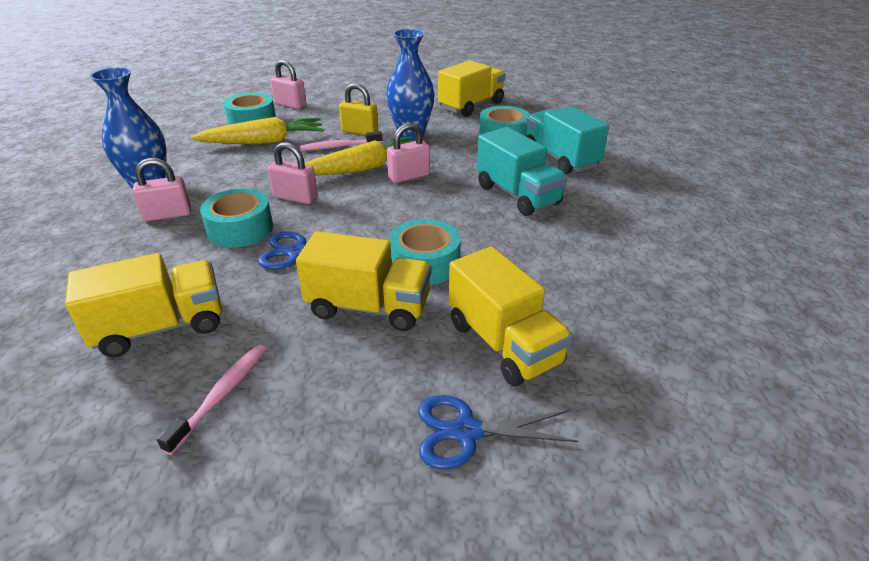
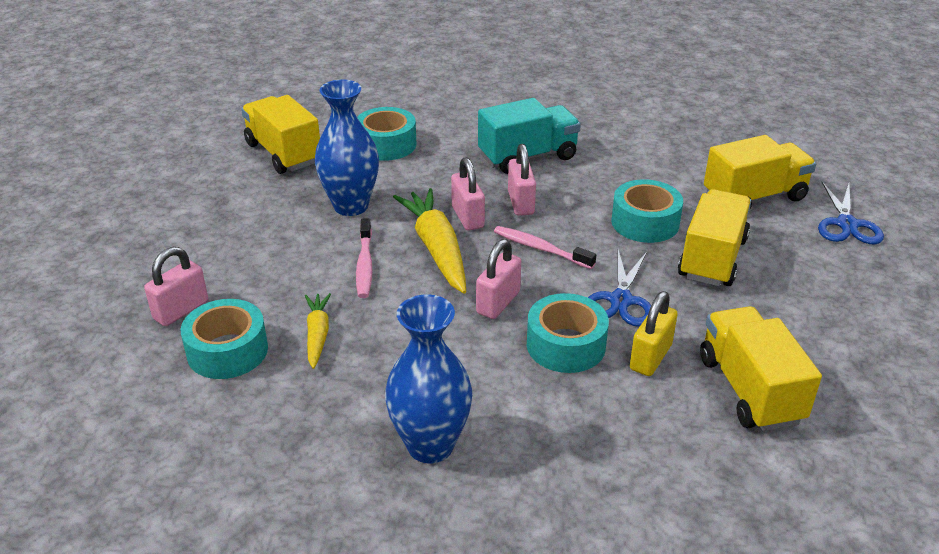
camera: 80 degrees left, 0 degrees up
pink padlock [133,158,191,221] -> pink padlock moved to [508,144,536,216]
pink toothbrush [157,345,266,455] -> pink toothbrush moved to [494,226,596,269]
yellow carrot [191,117,324,144] -> yellow carrot [305,293,331,369], size x0.57
yellow padlock [339,83,378,135] -> yellow padlock moved to [630,291,678,376]
turquoise truck [526,106,609,174] -> none

